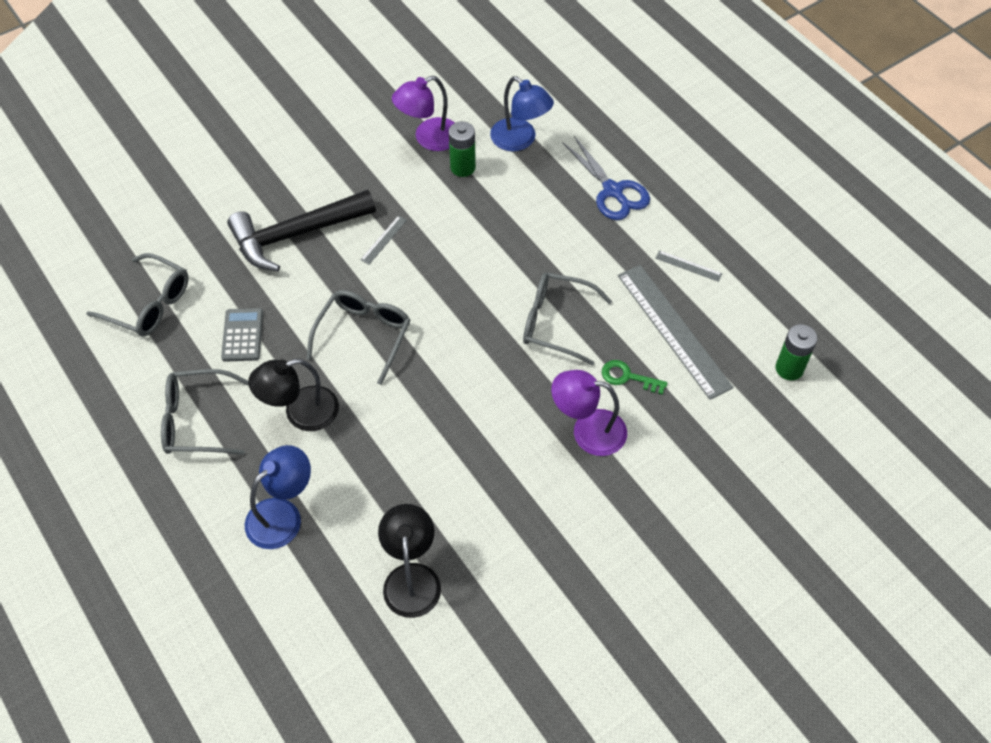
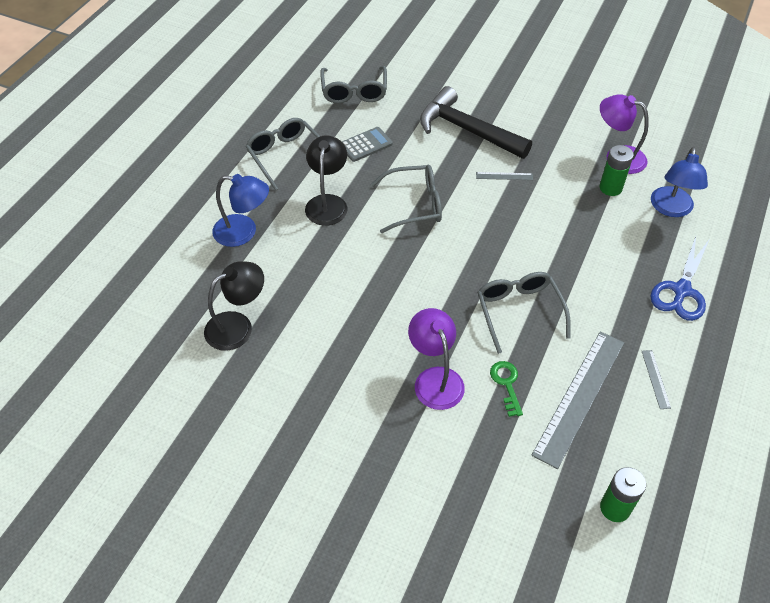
camera: 60 degrees right, 5 degrees down
black lamp [248,359,339,431] -> black lamp turned 60 degrees clockwise [305,136,347,226]

